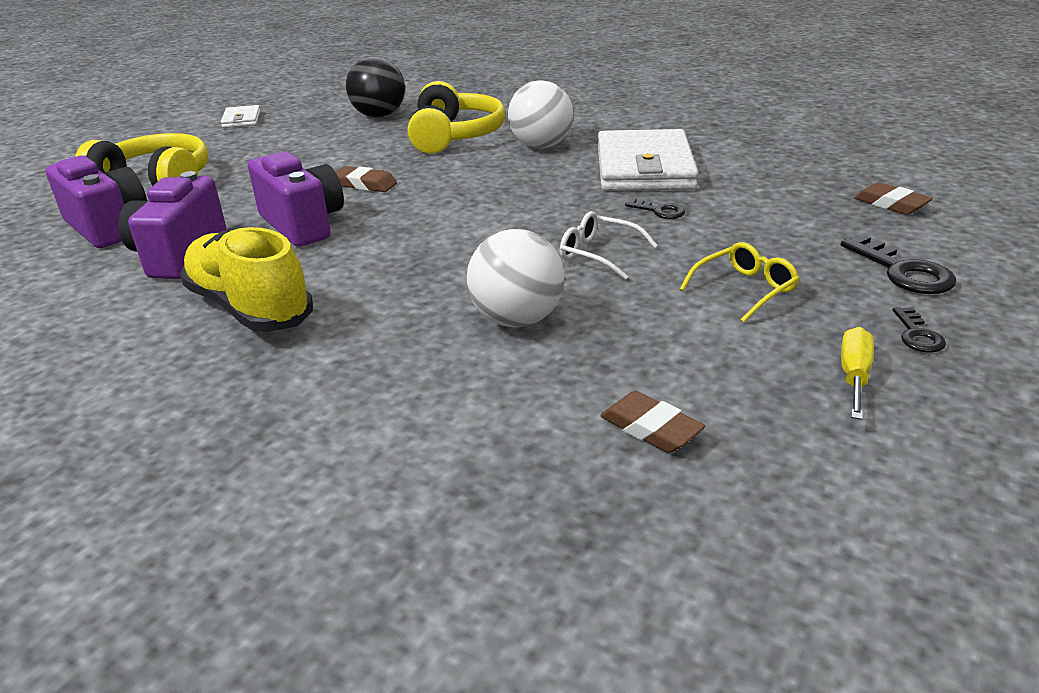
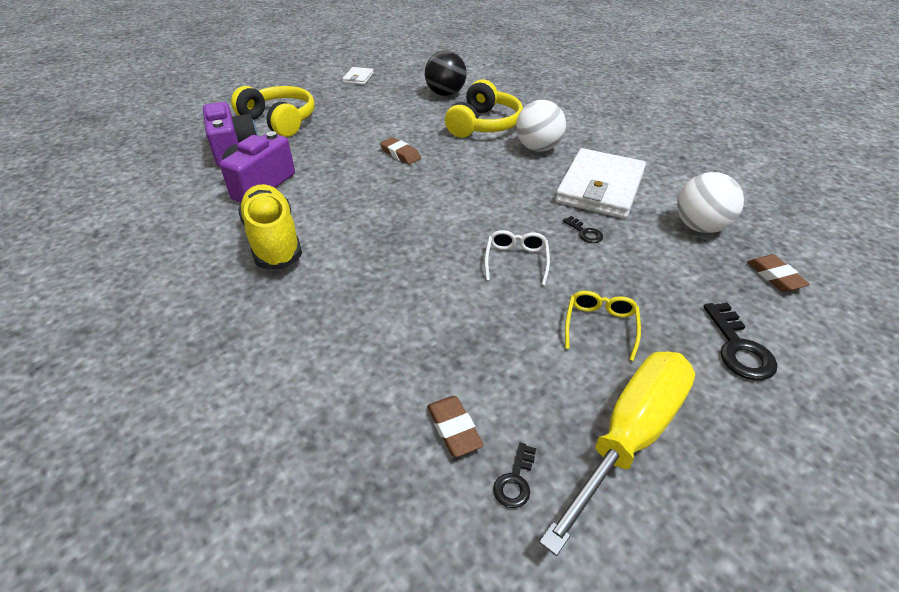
camera: 20 degrees right, 10 degrees up
purple camera [248,151,344,247] -> none
white ball [467,229,565,327] -> white ball moved to [677,172,744,233]
white glasses [560,211,658,280] -> white glasses turned 45 degrees clockwise [485,230,550,285]
yellow glasses [679,242,799,323] -> yellow glasses turned 60 degrees counterclockwise [565,291,641,361]
yellow screwdriver [841,327,874,420] -> yellow screwdriver [539,352,695,556], size x2.22
black key [893,307,946,353] -> black key moved to [493,443,536,508]

